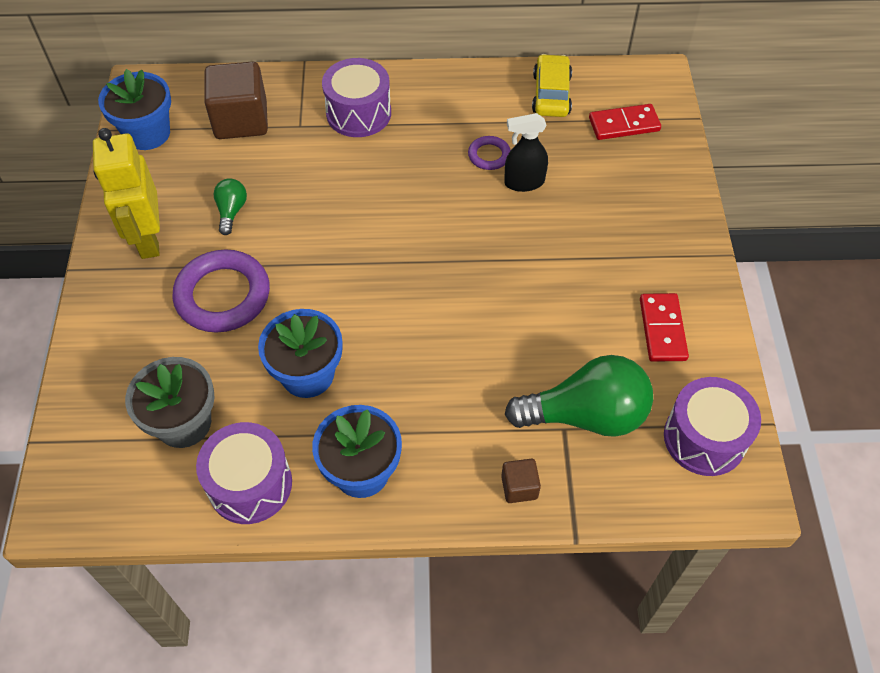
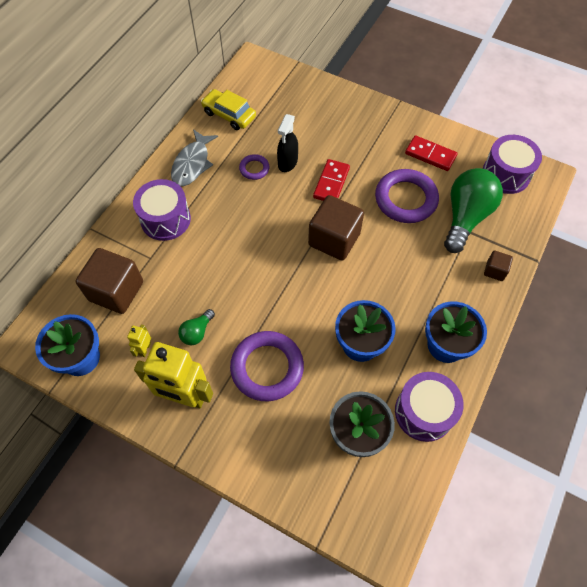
camera: 60 degrees left, 5 degrees up
green light bulb [213,178,247,235] -> green light bulb turned 90 degrees counterclockwise [178,309,215,345]
red domino [589,104,661,140] -> red domino moved to [313,159,350,201]
none -> yellow robot [127,325,151,357]
none -> grey fish [171,129,218,186]
none -> brown cube [308,195,364,260]
none -> purple ring [375,169,439,223]

